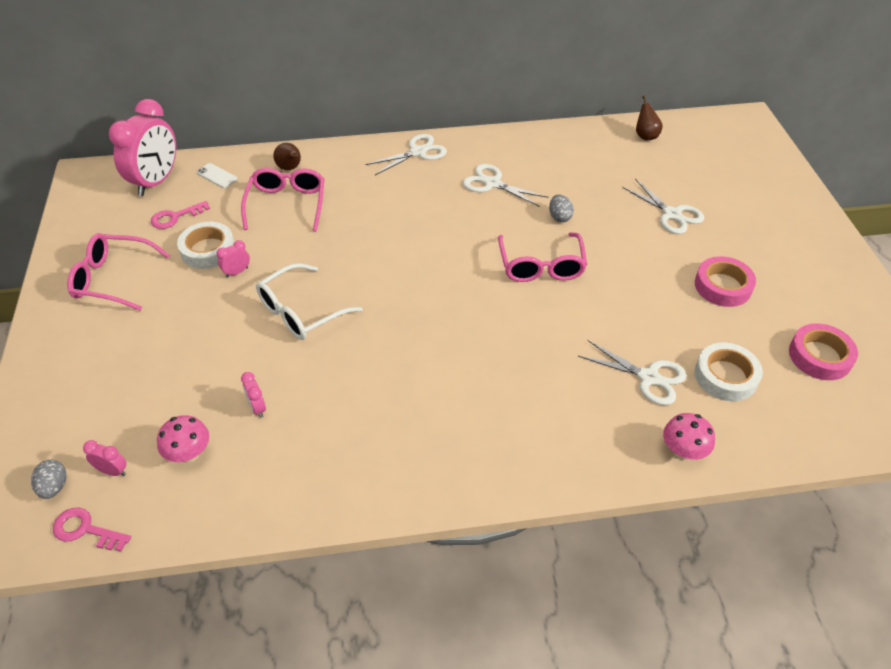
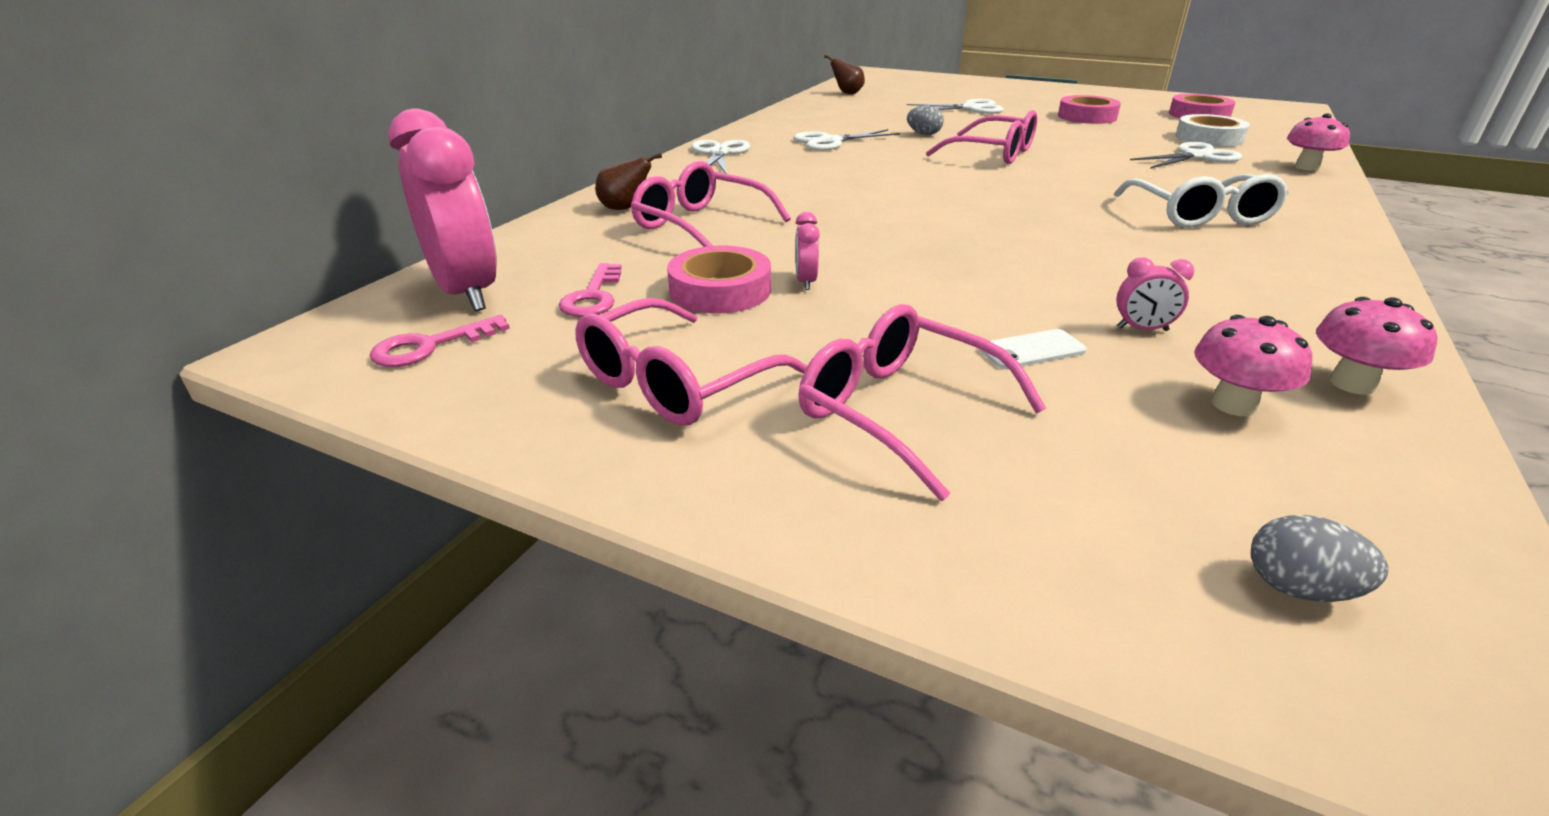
camera: 55 degrees left, 15 degrees down
pink key [53,508,131,552] -> pink key moved to [370,315,510,367]
pink clock [83,440,127,476] -> none
white tape [177,222,234,269] -> pink tape [667,246,771,313]
white phone [197,163,237,188] -> white phone moved to [979,329,1087,369]
white glasses [256,263,362,340] -> white glasses moved to [1114,174,1288,228]
none -> pink glasses [798,304,1046,501]
none -> pink mushroom [1316,297,1438,395]

